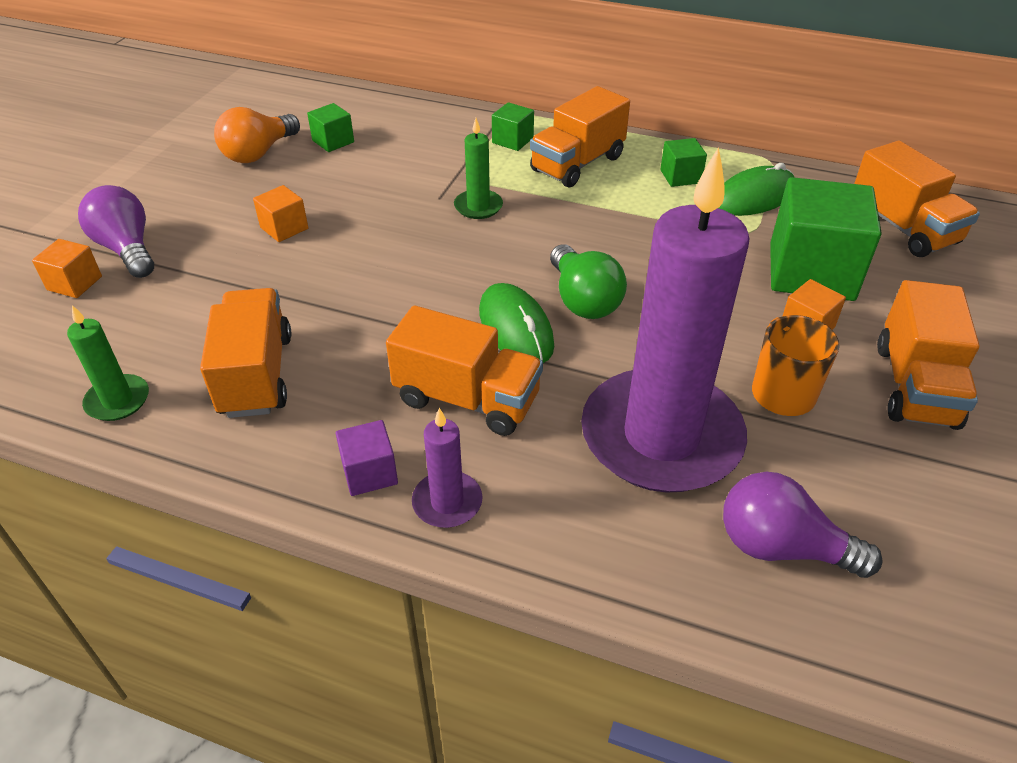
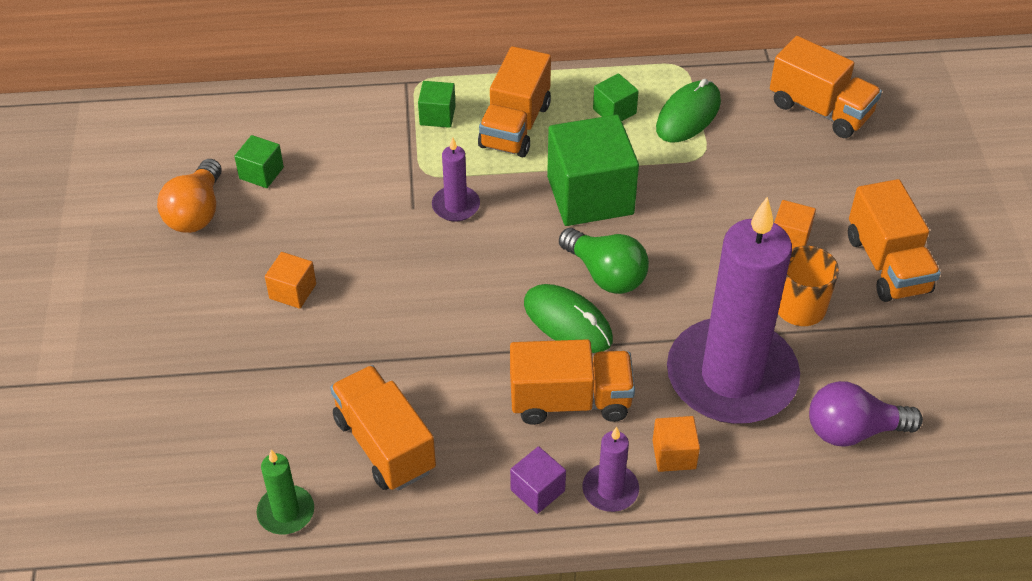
camera: 25 degrees left, 5 degrees up
orange cube [32,239,102,298] -> orange cube moved to [652,416,700,472]
purple light bulb [78,185,154,278] -> none
green candle [454,118,503,219] -> purple candle [432,138,480,222]
green cube [770,177,882,301] -> green cube moved to [547,115,639,226]

